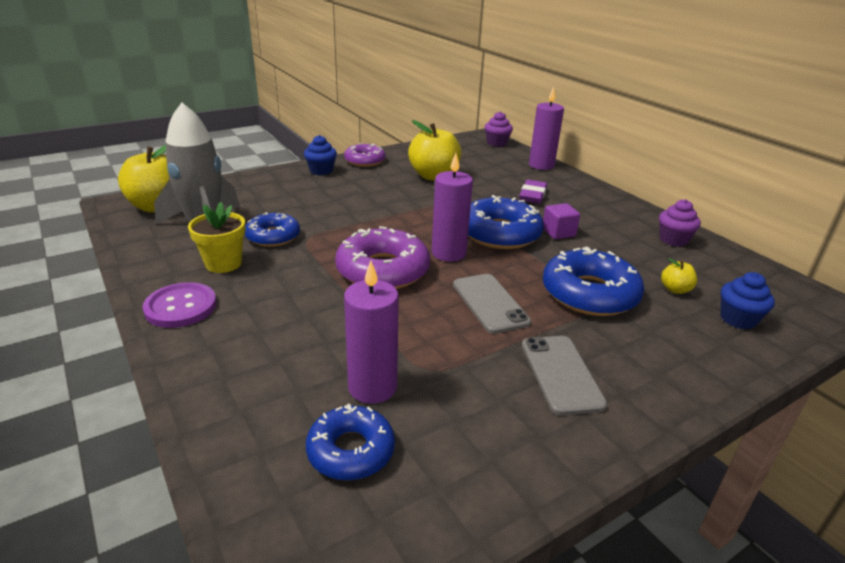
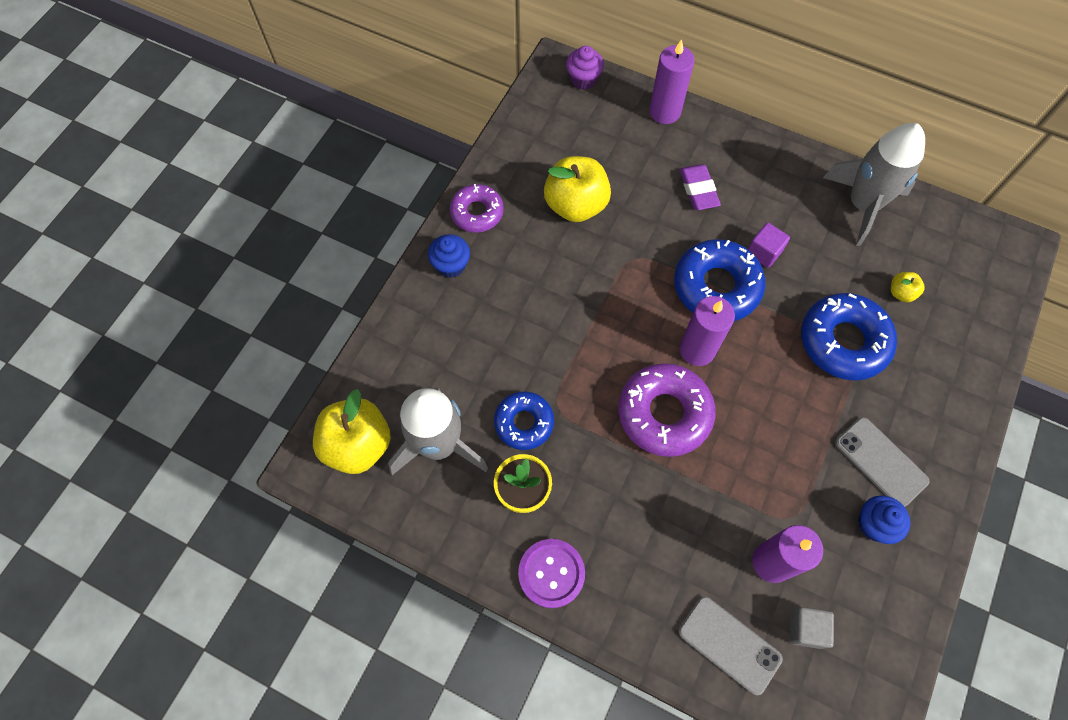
camera: 30 degrees left, 35 degrees up
blue donut [306,404,395,481] -> grey cube [789,607,834,649]
grey phone [453,274,531,334] -> grey phone moved to [679,597,783,695]
purple cupcake [659,199,701,247] -> grey rocket [823,123,925,246]
blue cupcake [720,272,775,329] -> blue cupcake moved to [858,496,910,544]

